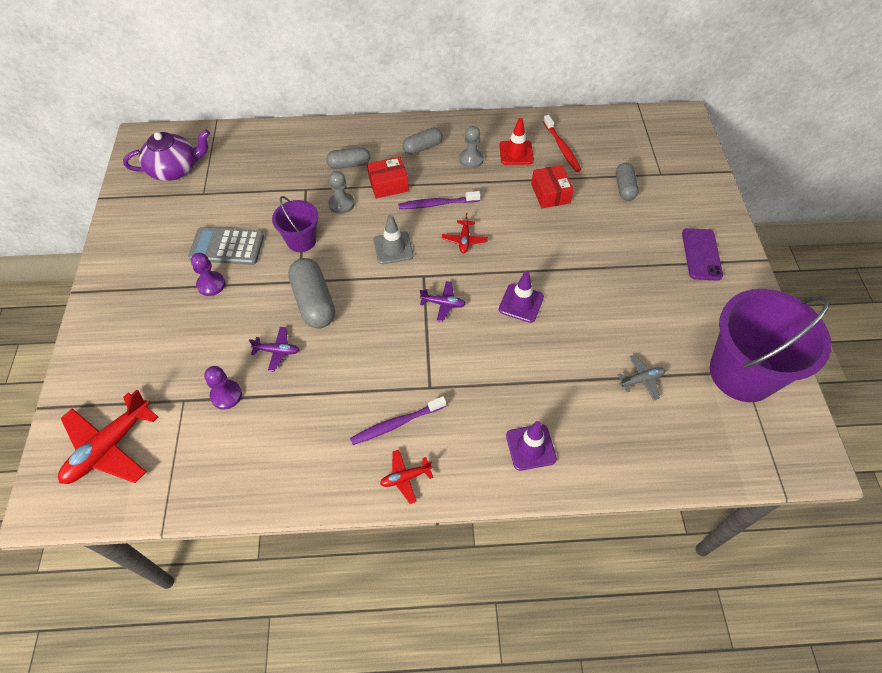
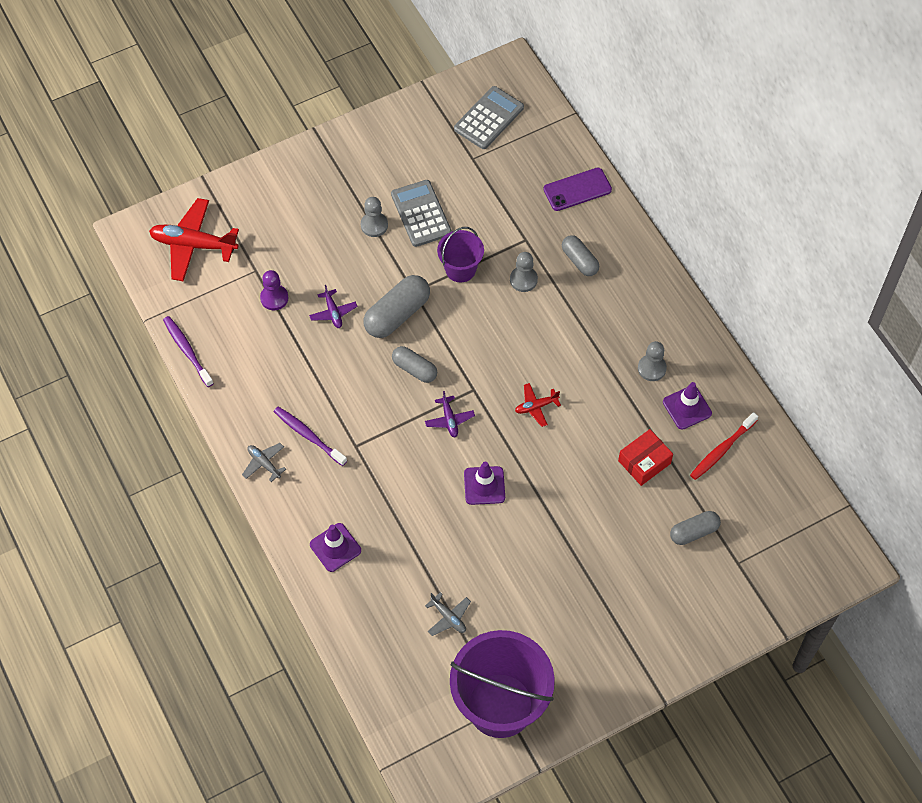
camera: 65 degrees right, 5 degrees up
purple teapot [123,130,210,181] -> grey calculator [454,86,524,149]
purple pawn [191,253,225,296] -> grey pawn [361,197,388,237]
red box [367,157,409,198] -> none
grey traffic cone [374,215,414,264] -> none
red plane [380,450,433,504] -> grey plane [242,443,286,482]
purple toothbrush [398,191,481,209] -> purple toothbrush moved to [163,316,214,387]
grey capsule [403,128,443,155] -> grey capsule moved to [392,346,437,383]
red traffic cone [499,118,534,165] -> purple traffic cone [663,382,712,430]
purple phone [682,228,723,281] -> purple phone moved to [543,168,612,211]

